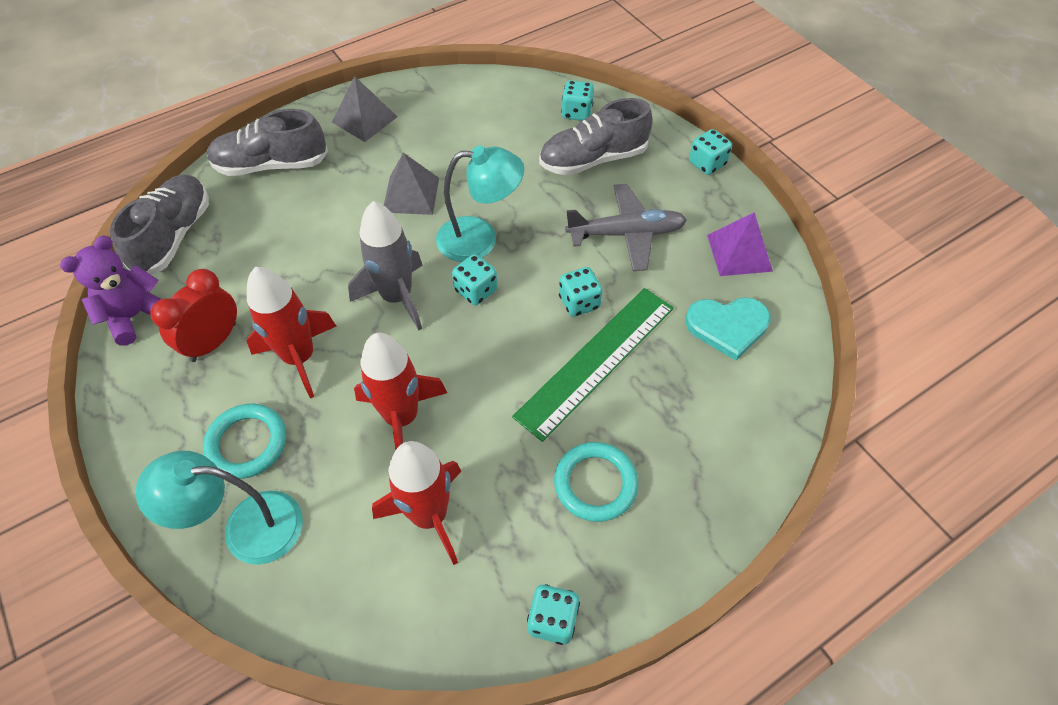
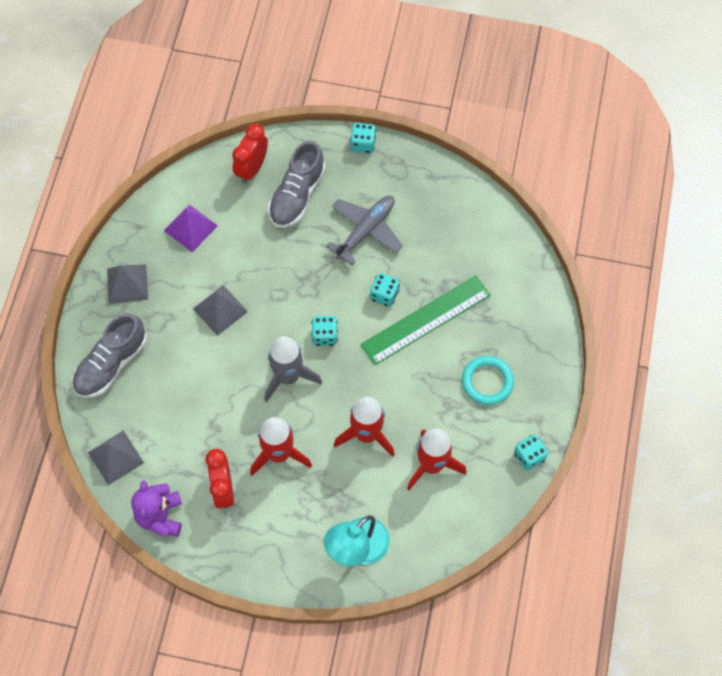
camera: 45 degrees left, 10 degrees up
grey shoe [110,175,209,274] -> grey pyramid [88,430,144,485]
turquoise ring [203,404,286,479] -> none
turquoise lamp [436,145,524,262] -> none
green ruler [512,288,674,442] -> green ruler turned 60 degrees clockwise [360,275,491,365]
turquoise dice [561,80,594,121] -> red clock [232,124,268,183]
turquoise heart [685,297,771,361] -> none
purple pyramid [707,212,773,276] -> purple pyramid moved to [164,204,218,252]

